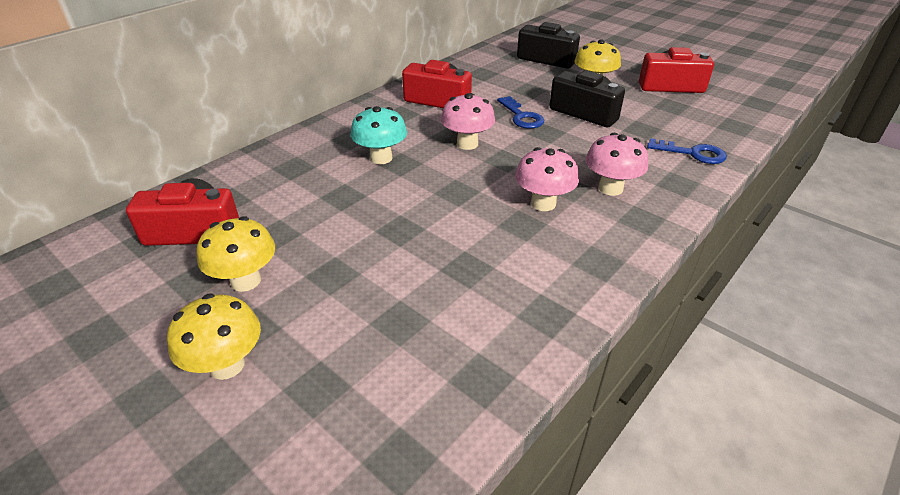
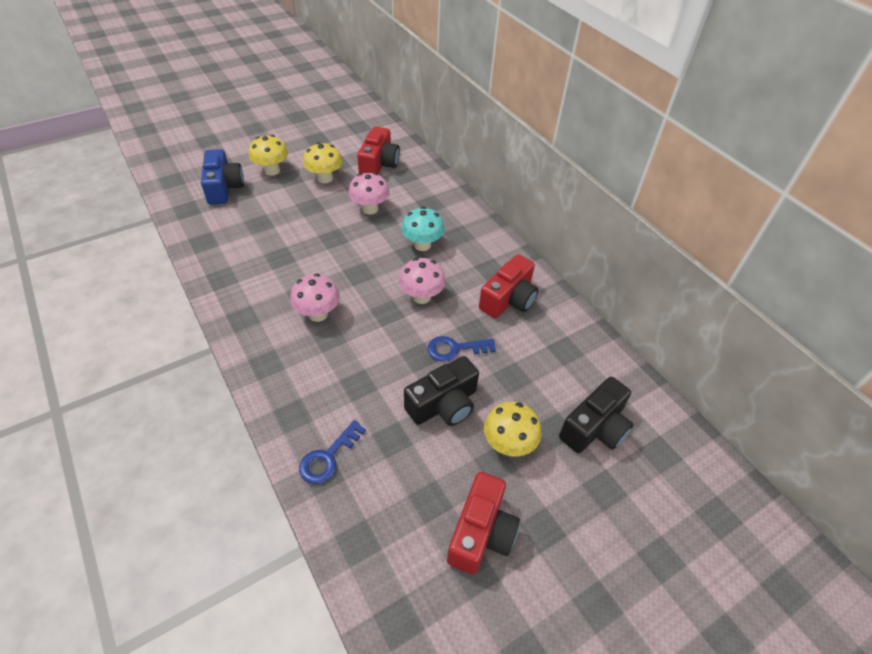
camera: 105 degrees right, 10 degrees up
pink mushroom [586,133,648,196] -> pink mushroom moved to [348,173,390,215]
none -> blue camera [201,149,244,205]

